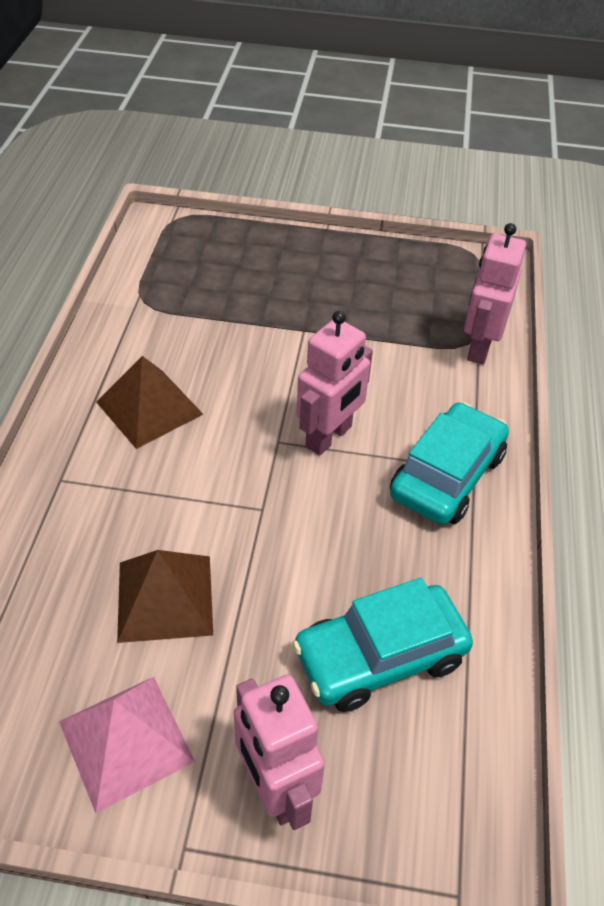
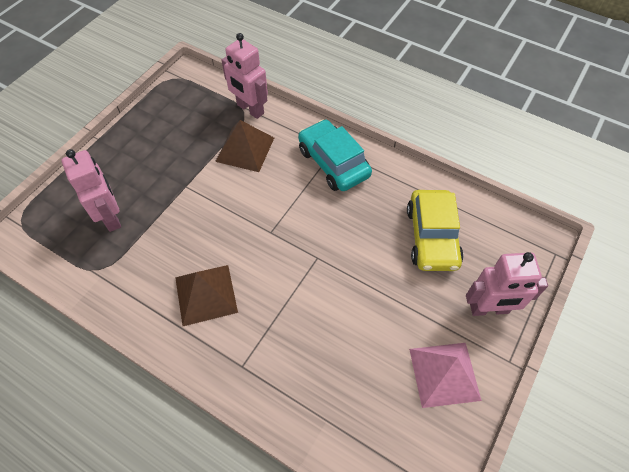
camera: 65 degrees left, 10 degrees up
brown pyramid [117,550,213,643] -> brown pyramid moved to [215,120,274,172]
turquoise car [293,578,473,712] -> yellow car [407,190,464,271]
pink robot [297,311,373,456] -> pink robot moved to [61,149,121,232]

